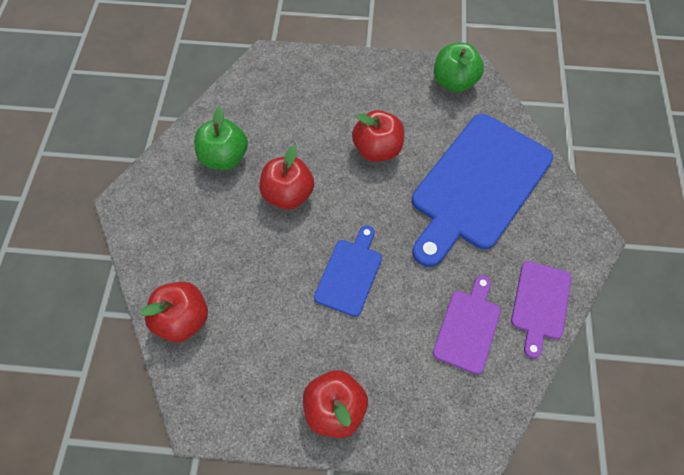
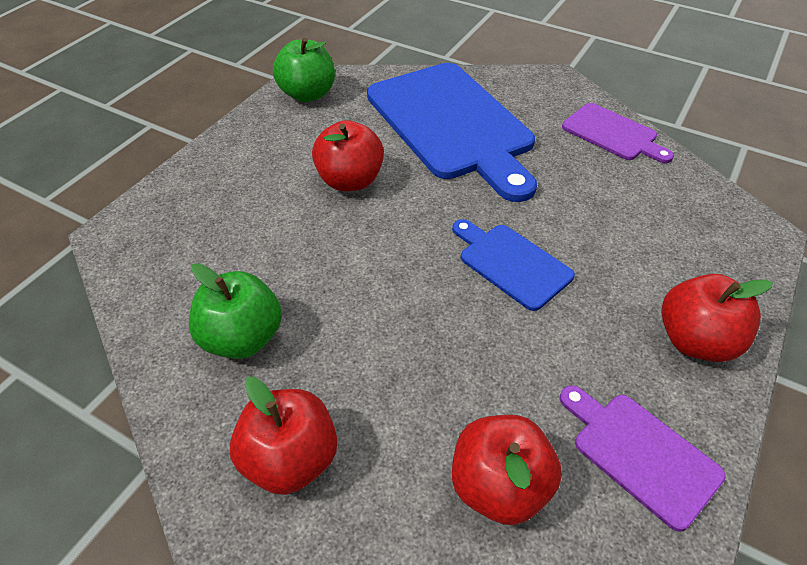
camera: 65 degrees left, 15 degrees down
red apple [259,146,314,210] -> red apple moved to [230,377,337,495]
purple cutting board [433,275,501,374] -> purple cutting board moved to [560,385,726,532]

